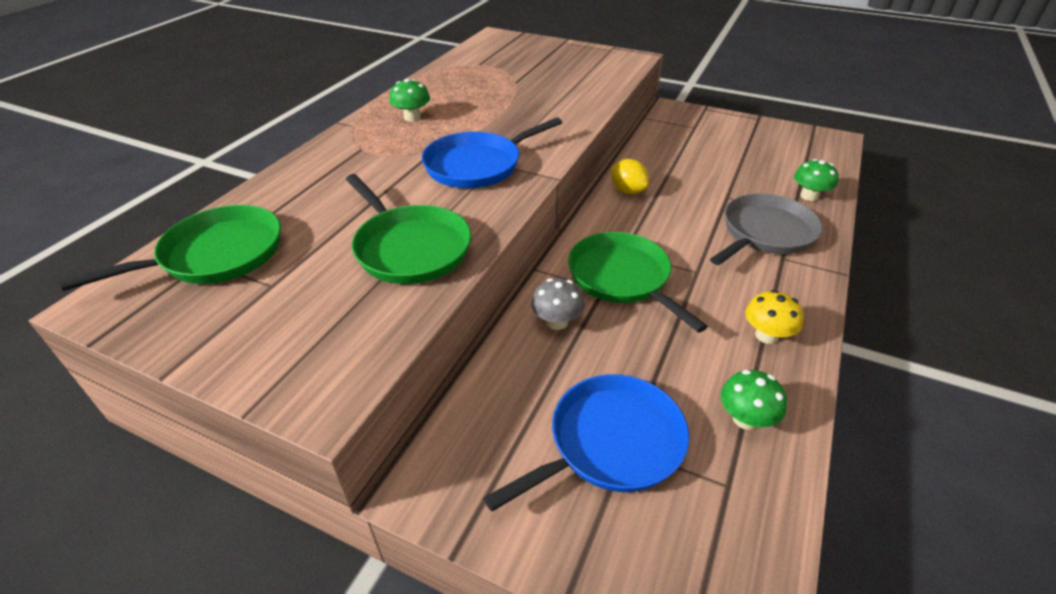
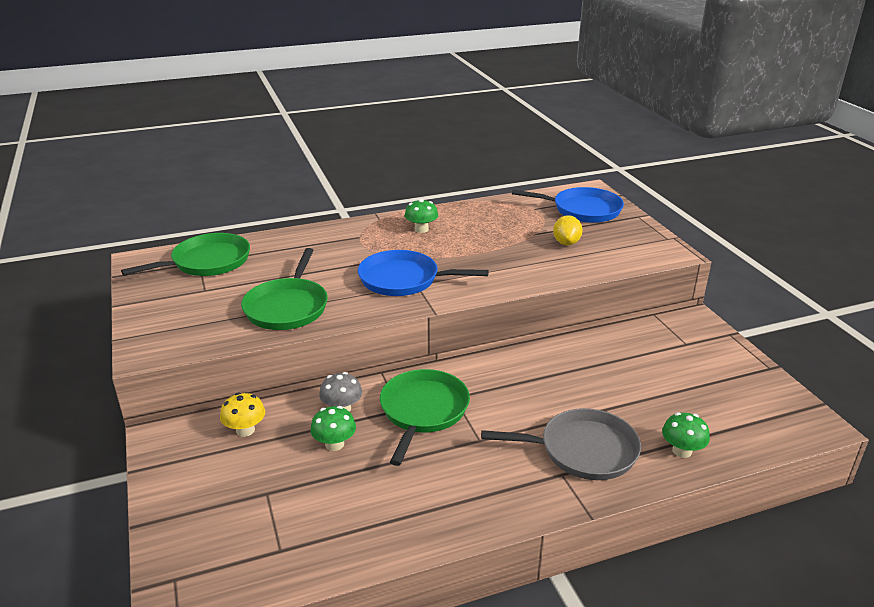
camera: 45 degrees right, 10 degrees down
green pan [59,205,281,291] -> green pan turned 45 degrees counterclockwise [121,233,250,276]
blue pan [483,374,689,512] -> blue pan moved to [512,187,624,223]
yellow lemon [611,159,649,194] -> yellow lemon moved to [553,215,583,245]
green mushroom [721,370,787,430] -> green mushroom moved to [310,406,356,451]
yellow mushroom [745,290,804,344] -> yellow mushroom moved to [220,392,265,437]

